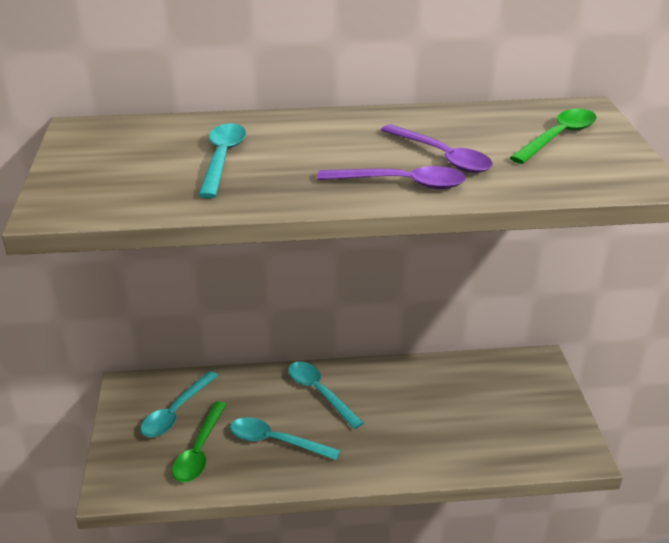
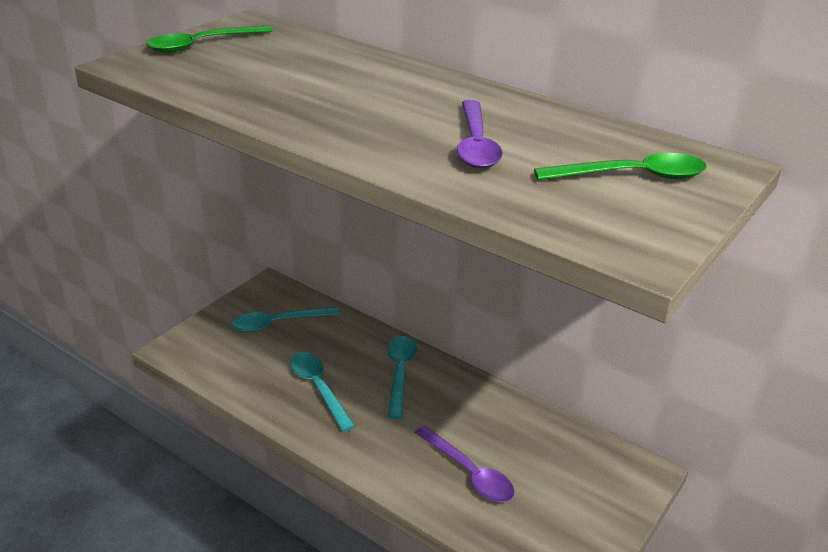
camera: 40 degrees right, 0 degrees up
green spoon [172,401,227,482] -> green spoon moved to [146,25,273,53]
turquoise spoon [198,123,246,198] -> none
purple spoon [317,166,466,189] -> purple spoon moved to [414,425,515,502]

